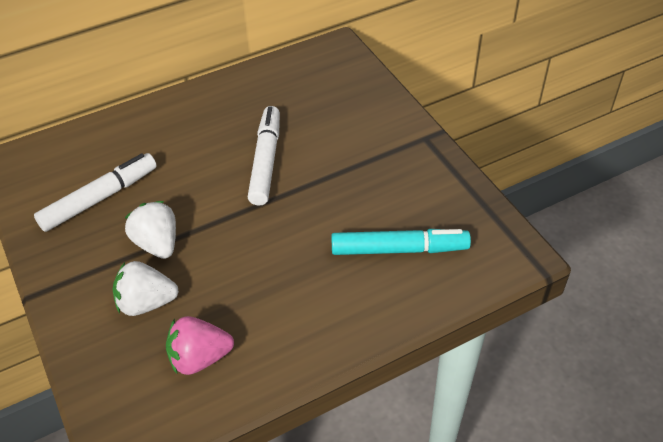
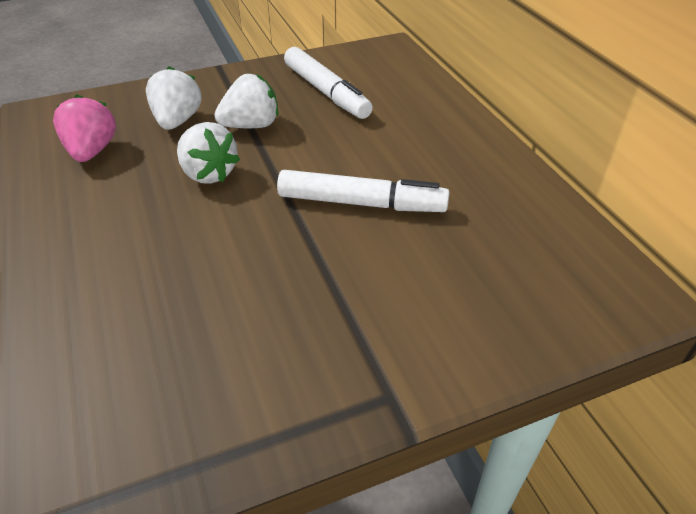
camera: 95 degrees right, 5 degrees down
turquoise marker [331,229,471,255] -> none
none -> white strawberry [177,122,240,184]

